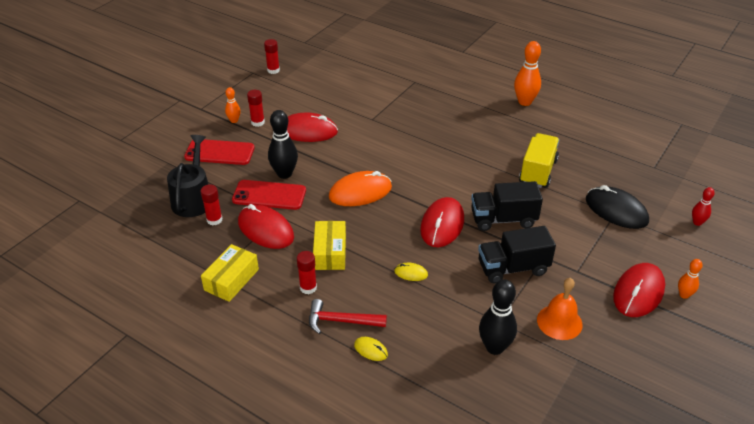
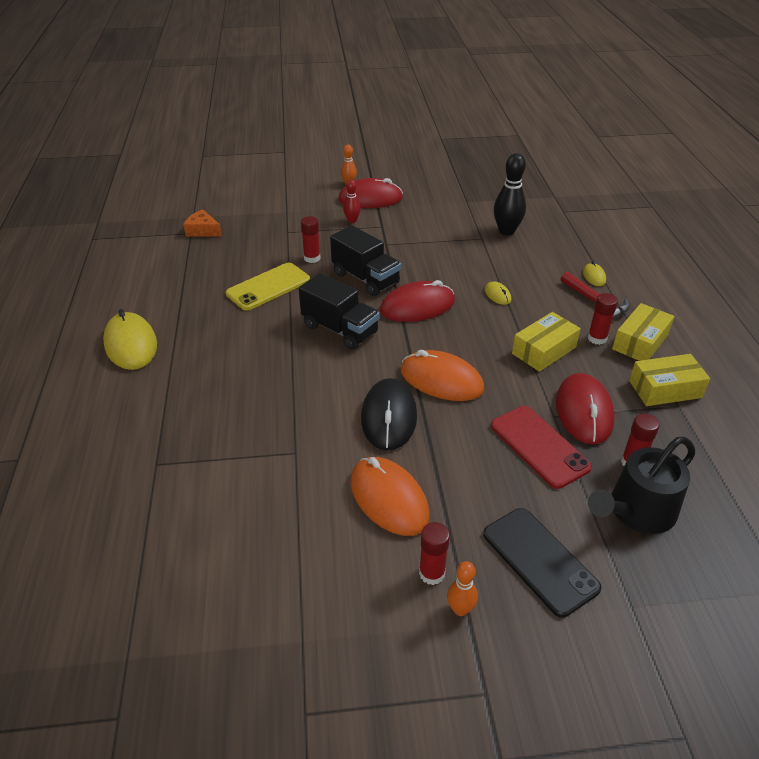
camera: 130 degrees left, 0 degrees up
red phone [184,139,255,165] -> black phone [483,508,602,618]
red glue stick [264,39,280,74] -> red glue stick moved to [301,216,321,263]
black bowling pin [268,110,298,179] -> none
red mouse [287,113,338,142] -> orange mouse [350,457,429,536]
black truck [478,226,556,283] -> black truck moved to [299,273,380,350]
orange bowling pin [514,41,541,106] -> yellow mouse [103,309,157,370]
yellow truck [519,133,559,188] -> yellow phone [226,263,310,311]
orange bell [537,278,582,340] -> none
black mouse [586,185,649,229] -> black mouse moved to [361,378,417,451]
red bowling pin [692,187,715,226] -> red bowling pin moved to [343,179,361,223]
none -> orange cheese [183,209,222,237]
none -> yellow box [612,303,675,361]

